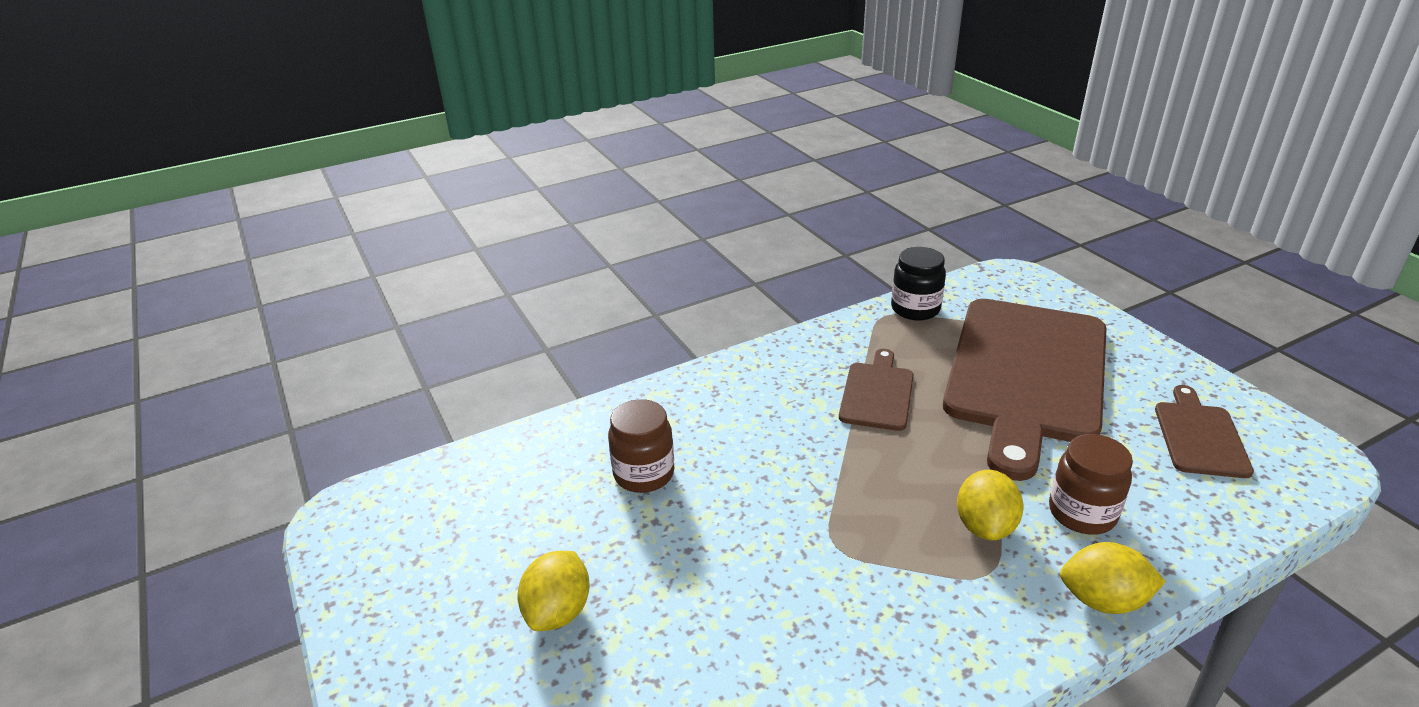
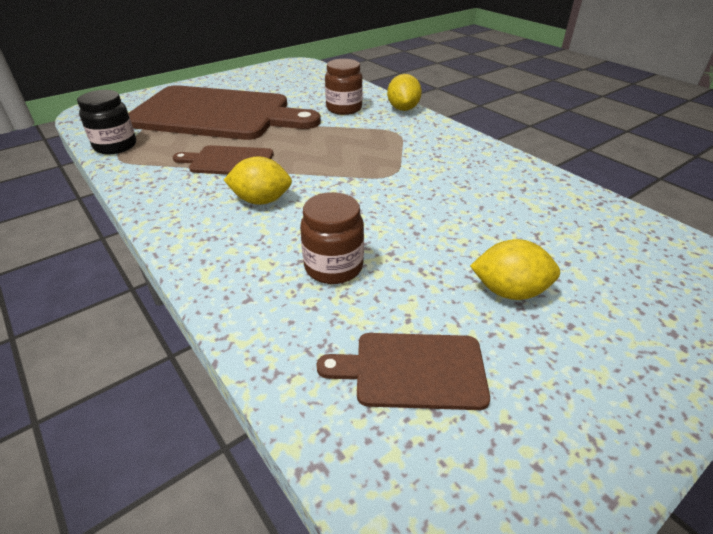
camera: 100 degrees left, 5 degrees up
yellow lemon [957,470,1024,540] -> yellow lemon moved to [224,156,292,205]
brown cutting board [1155,385,1254,478] -> brown cutting board moved to [316,333,490,410]

